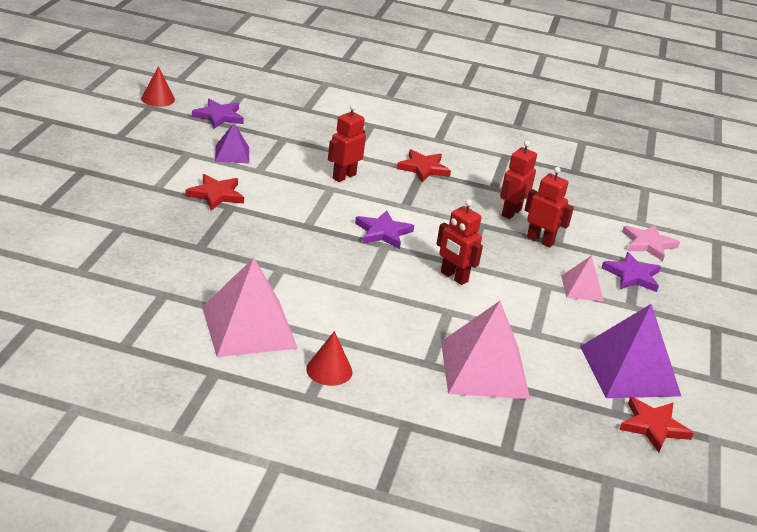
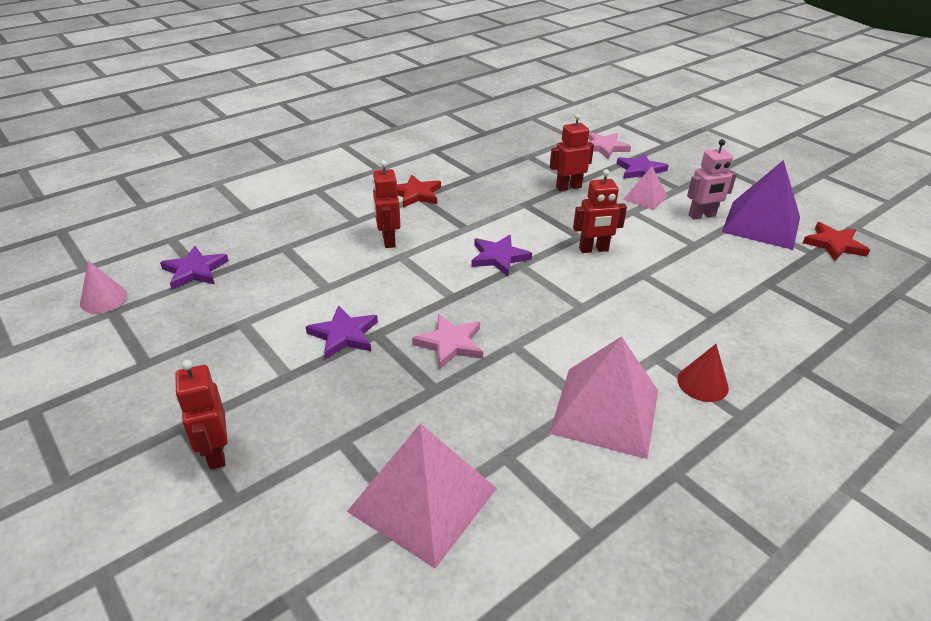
camera: 50 degrees left, 5 degrees up
red cone [141,66,175,107] -> pink cone [80,260,128,313]
red star [185,174,244,211] -> purple star [306,305,378,359]
purple pyramid [215,123,249,164] -> none
pink pyramid [441,301,530,399] -> pink pyramid moved to [347,423,497,568]
red robot [500,140,537,219] -> red robot moved to [175,360,228,470]
none -> pink star [412,314,483,370]
none -> pink robot [687,139,737,220]

